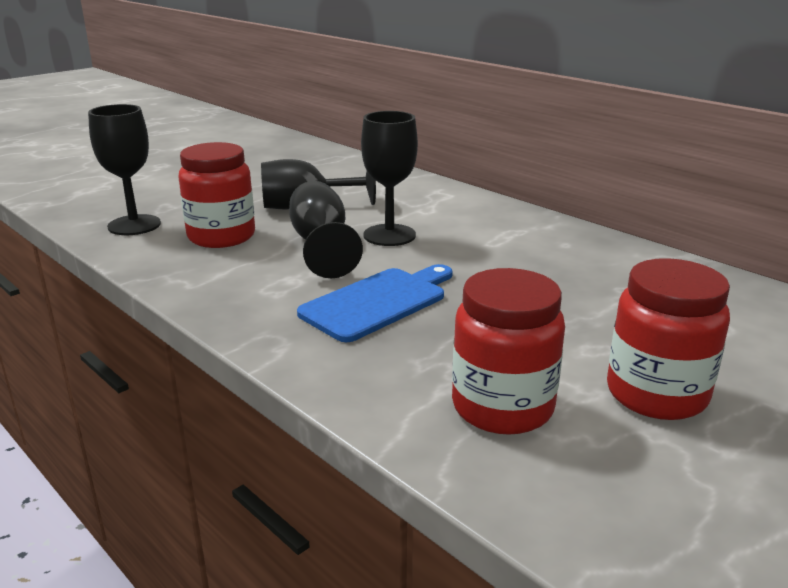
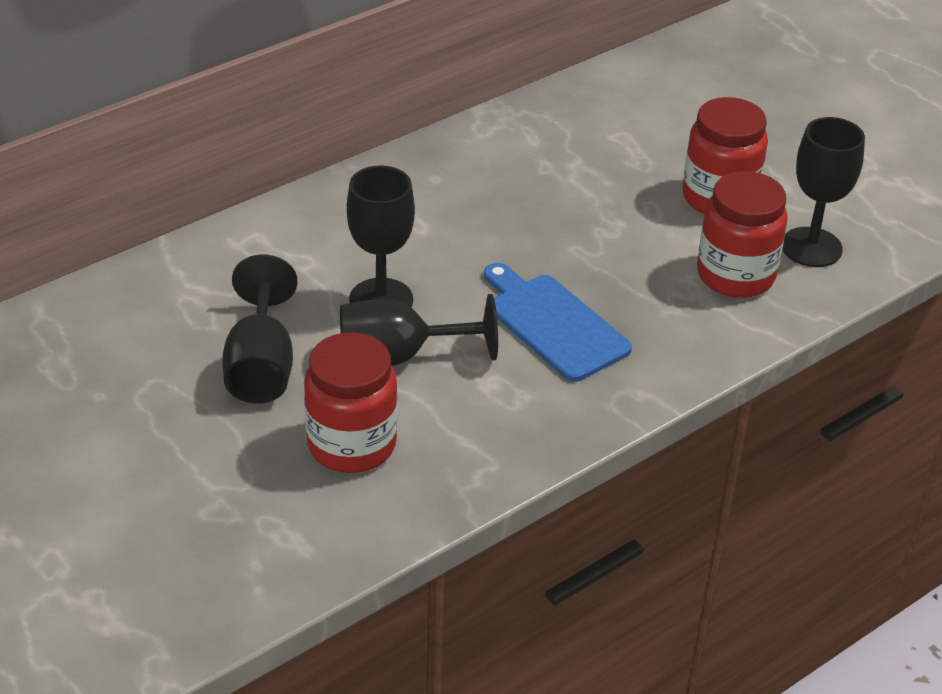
camera: 85 degrees left, 15 degrees up
black goblet [88,104,161,235] -> black goblet moved to [782,117,865,267]

